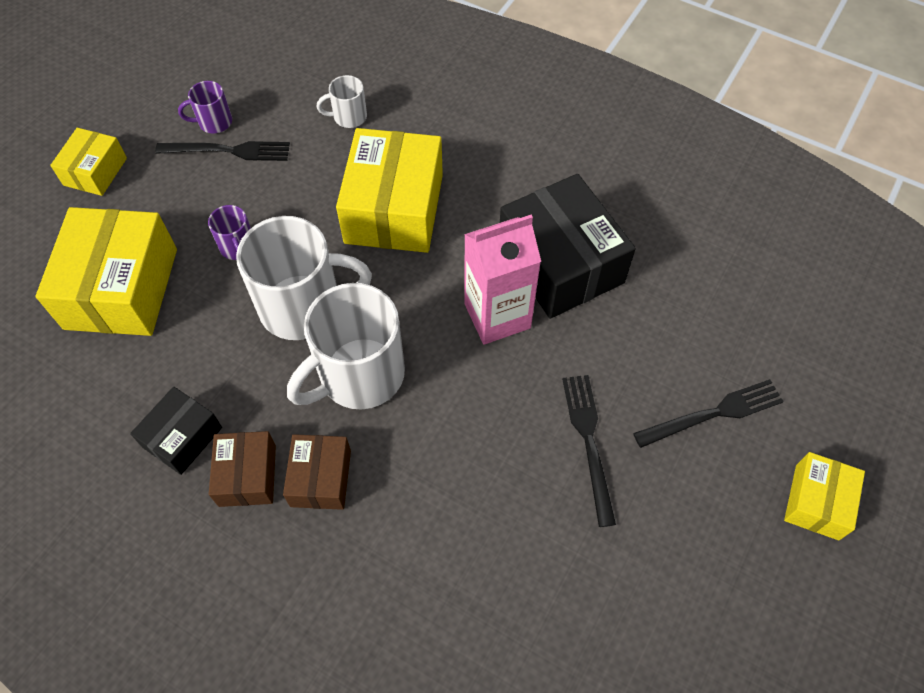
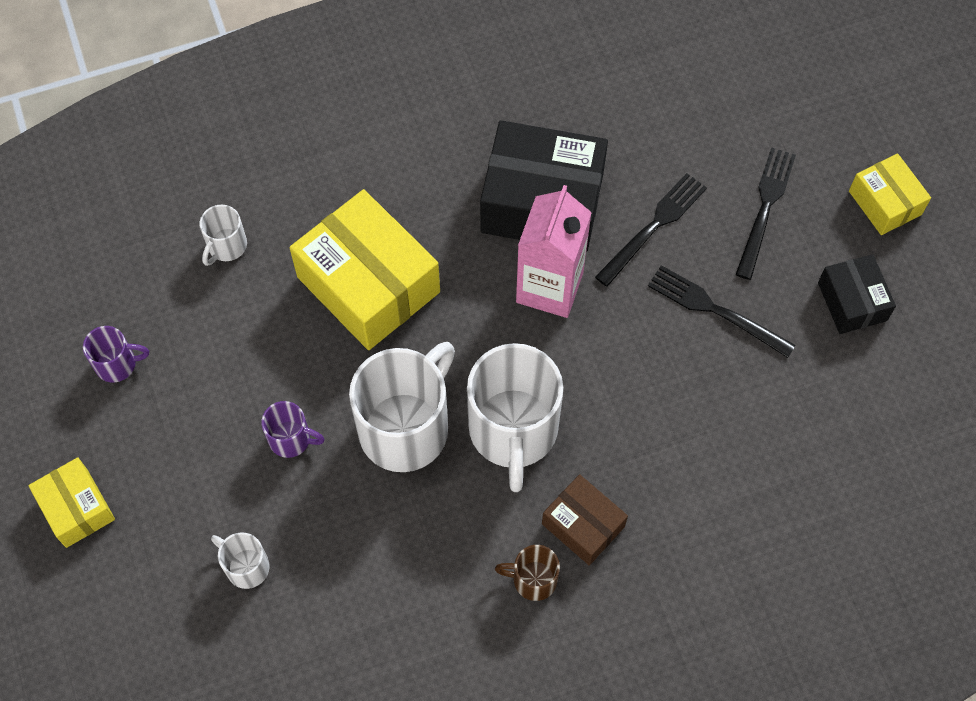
camera: 50 degrees left, 5 degrees up
yellow box [36,207,177,336] -> white mug [211,532,270,589]
black box [130,387,222,475] -> black box moved to [818,254,896,334]
black fork [155,141,290,161] -> black fork moved to [595,173,707,287]
purple mug [178,81,232,133] -> purple mug turned 120 degrees counterclockwise [83,326,149,382]
brown box [209,431,276,507] -> brown mug [495,545,560,601]

